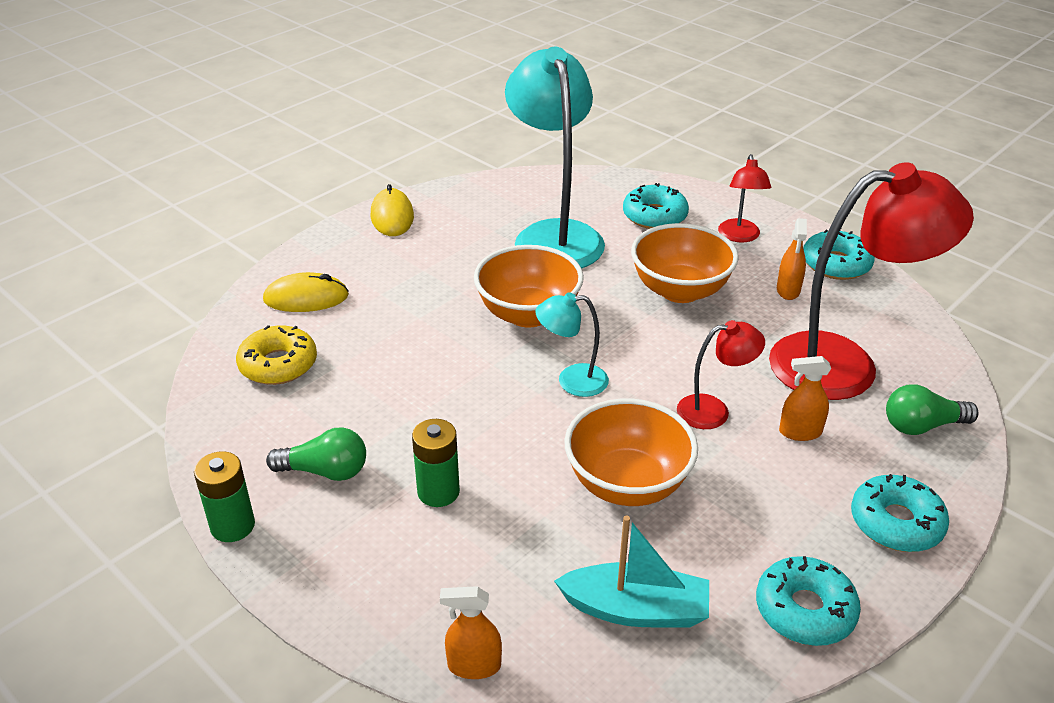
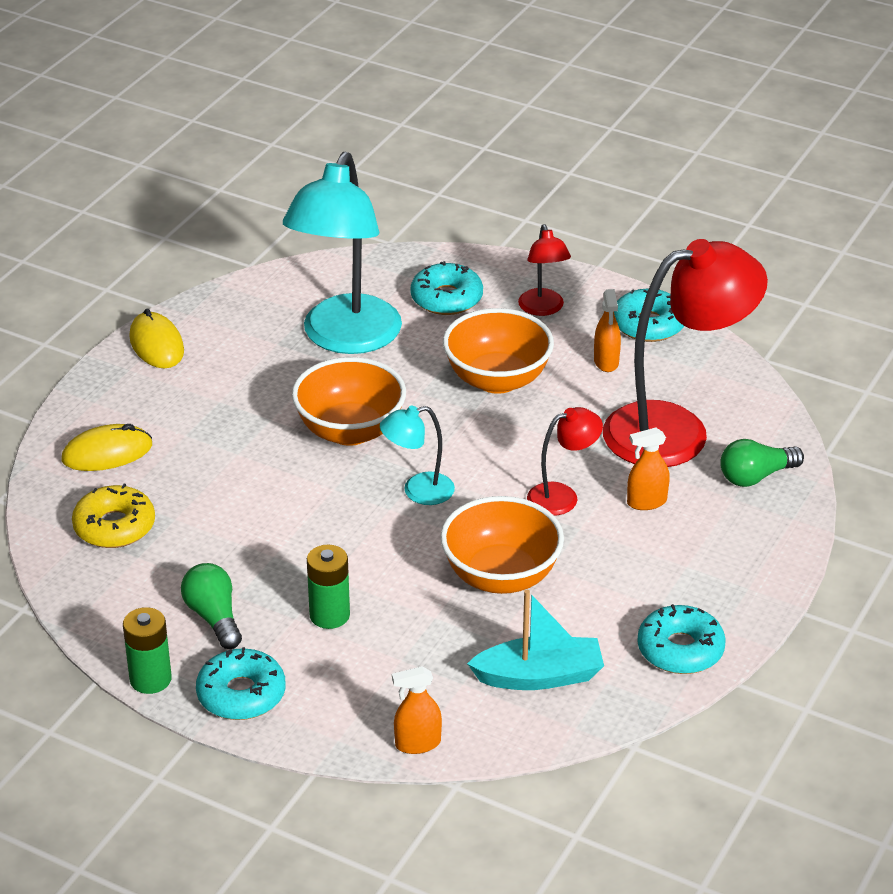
camera: 15 degrees left, 0 degrees up
green light bulb [266,427,366,481] -> green light bulb turned 105 degrees counterclockwise [181,563,242,649]
turquoise lamp [505,47,605,268] -> turquoise lamp turned 135 degrees counterclockwise [283,152,402,354]
turquoise donut [851,474,949,552] -> turquoise donut moved to [196,647,286,720]

